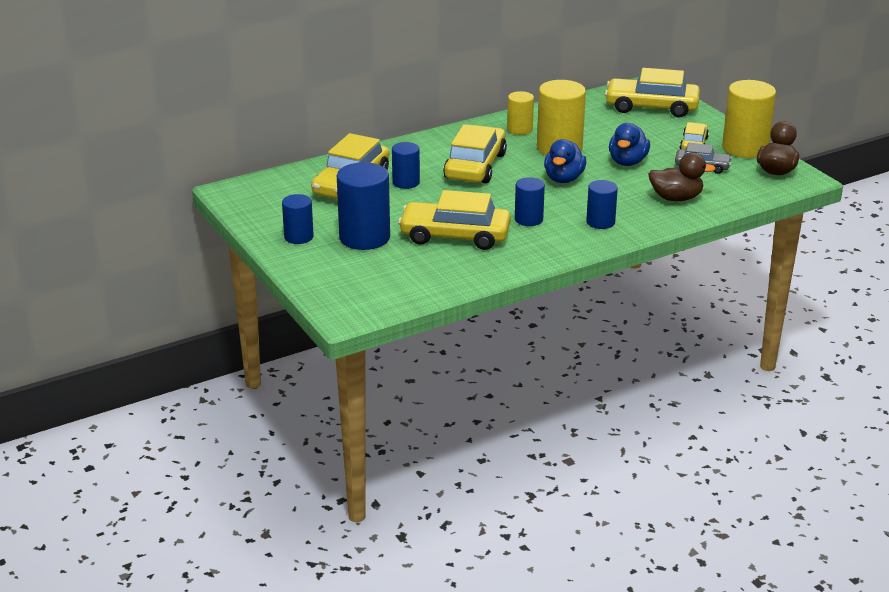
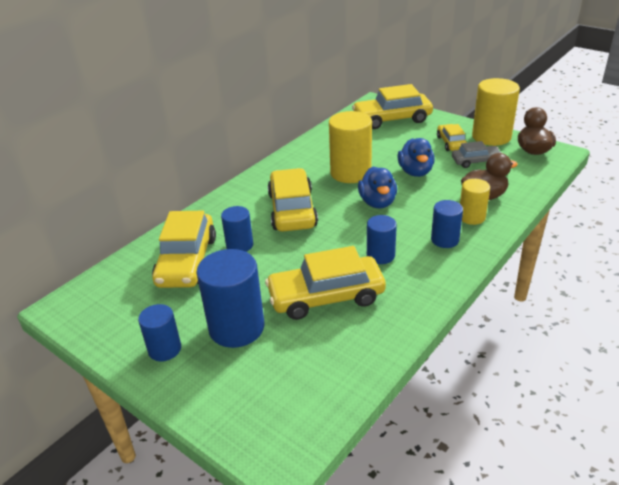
camera: 20 degrees left, 5 degrees up
yellow cylinder [507,91,534,135] -> yellow cylinder moved to [460,179,490,225]

